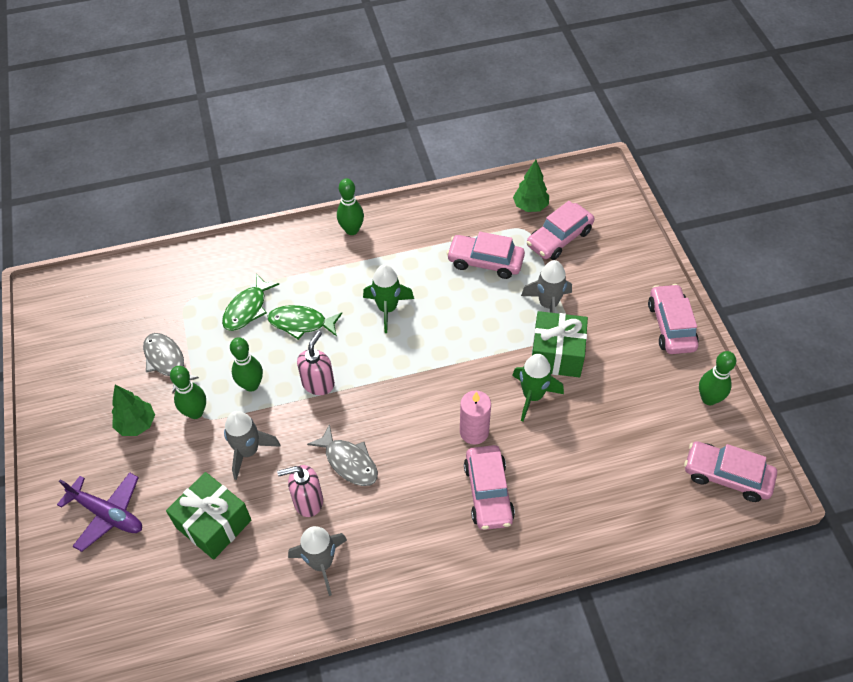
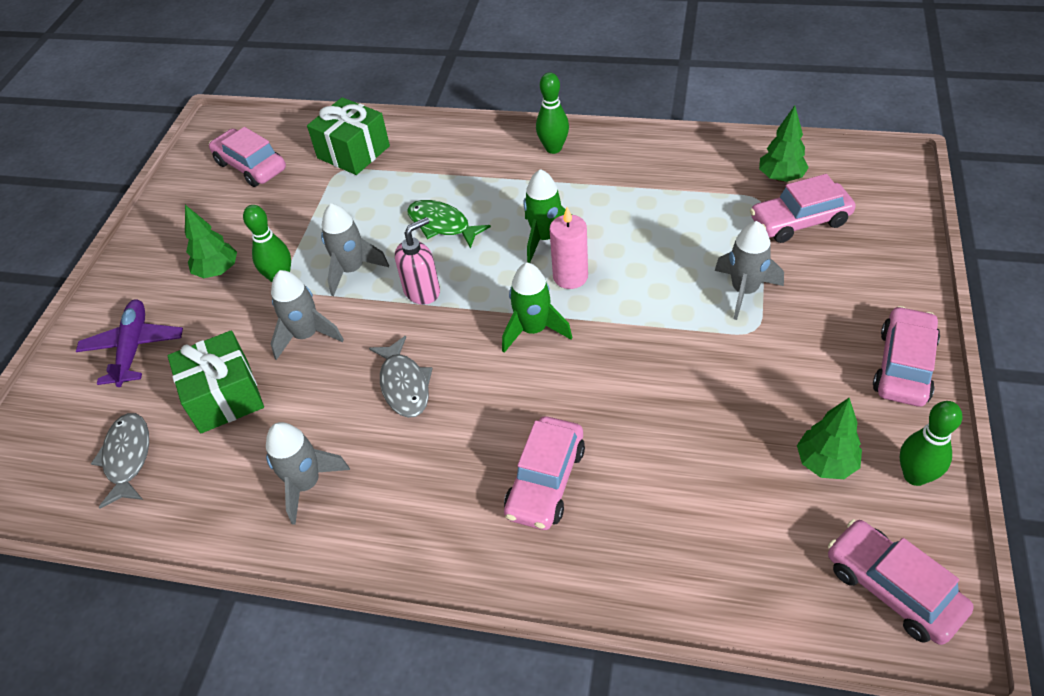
camera: 30 degrees right, 5 degrees down
purple plane [57,472,142,552] -> purple plane turned 150 degrees counterclockwise [76,299,183,387]
grey fish [143,333,199,393] -> grey fish moved to [91,413,149,509]
green fish [222,274,279,331] -> none
green bowling pin [230,337,263,392] -> grey rocket [321,203,389,296]
pink soap dispenser [277,465,323,517] -> none
pink car [446,232,525,279] -> pink car moved to [209,127,286,187]
pink candle [460,391,491,445] -> pink candle moved to [550,207,588,289]
green rocket [512,354,564,422] -> green rocket moved to [502,263,572,353]
green gift [532,311,588,377] -> green gift moved to [307,97,390,175]
none -> green tree [797,398,862,479]

